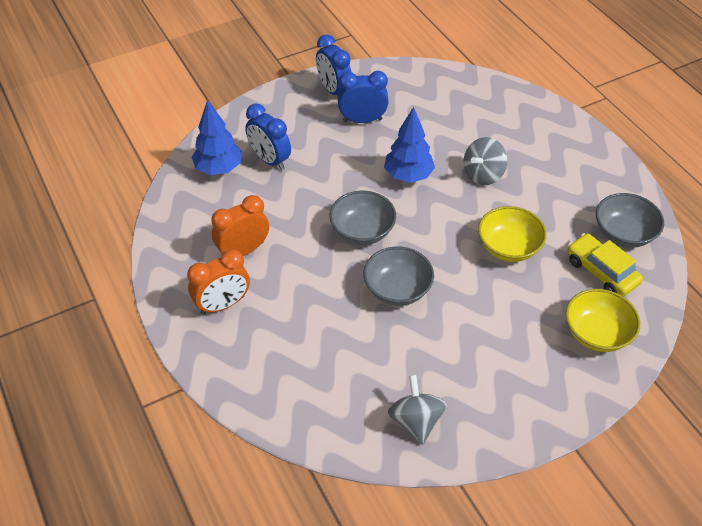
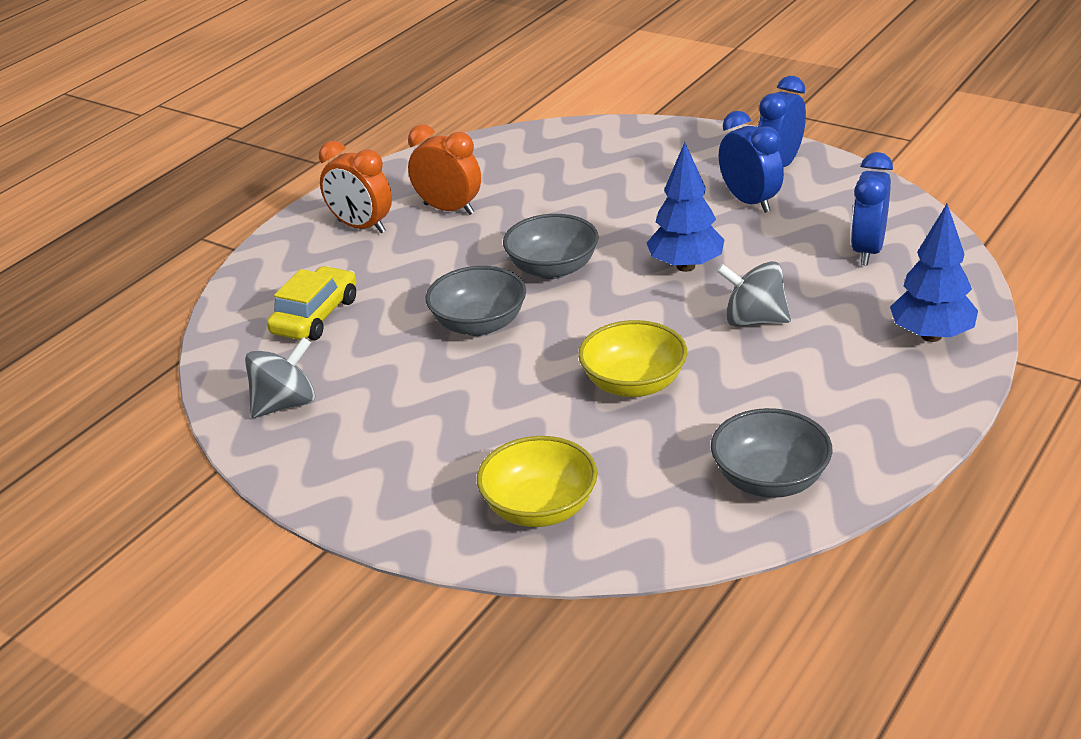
camera: 65 degrees right, 15 degrees down
blue tree [191,100,242,175] -> blue tree moved to [890,204,978,342]
blue clock [245,103,291,170] -> blue clock moved to [851,152,893,265]
yellow car [567,233,643,297] -> yellow car moved to [267,266,357,340]

